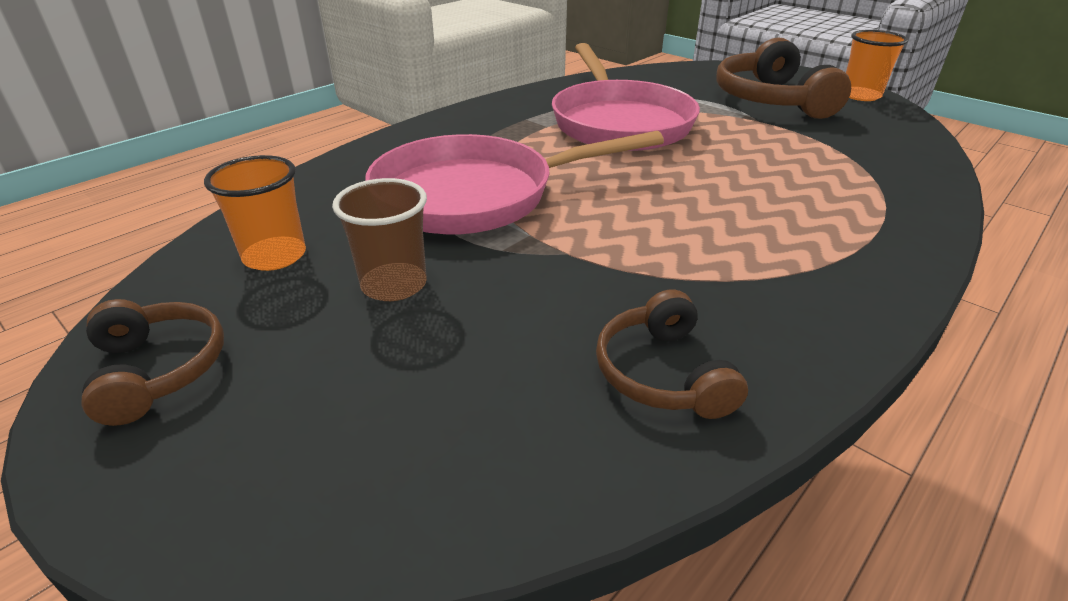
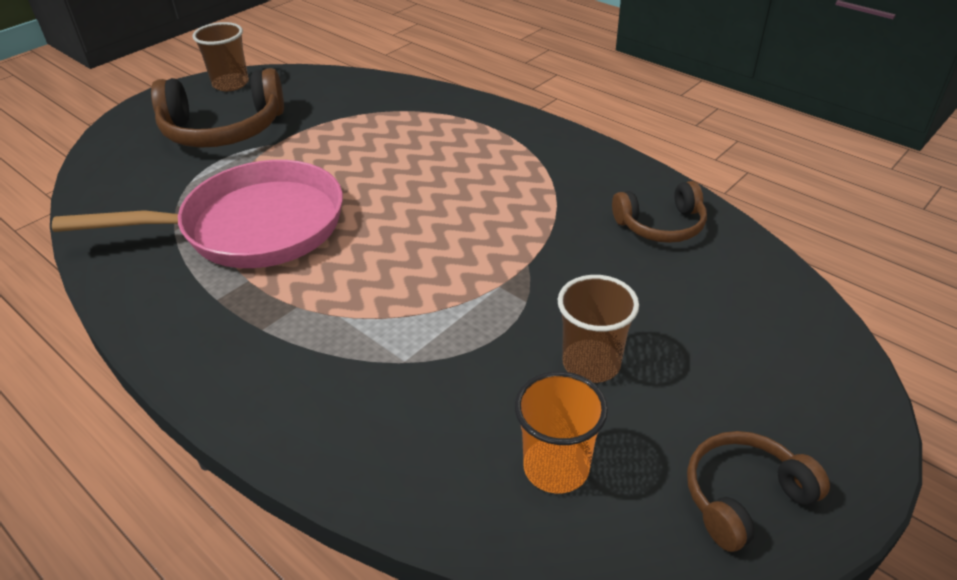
camera: 90 degrees left, 5 degrees up
pink pan [365,131,664,234] -> none
orange cup [846,30,908,101] -> brown cup [192,22,249,91]

